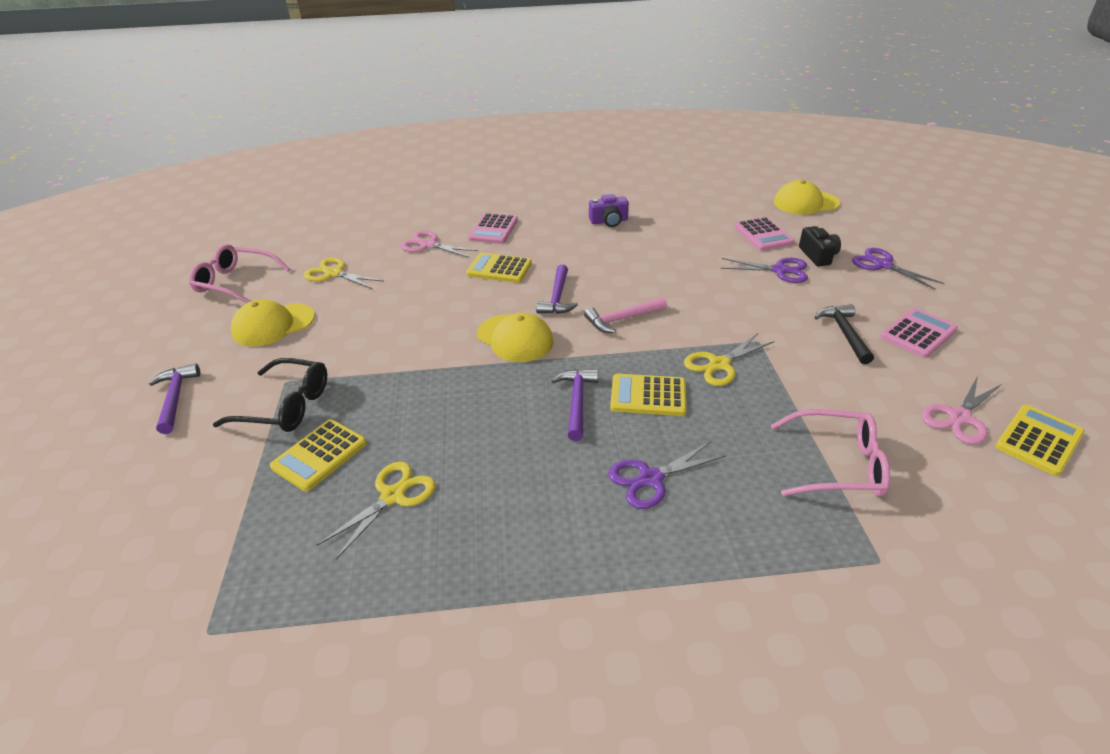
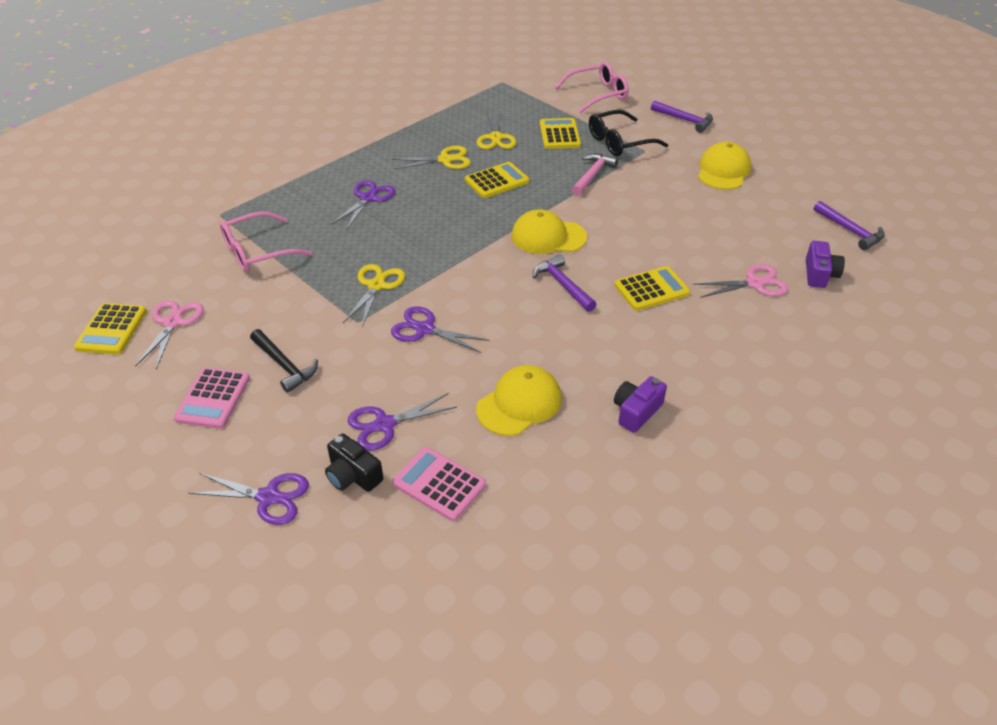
camera: 140 degrees right, 5 degrees up
pink glasses [189,244,290,303] -> pink glasses moved to [555,62,629,113]
yellow scissors [304,257,383,289] -> yellow scissors moved to [392,146,471,169]
pink calculator [468,213,518,244] -> none
purple hammer [552,369,598,441] -> purple hammer moved to [814,201,885,250]
pink hammer [584,297,667,333] -> pink hammer moved to [572,154,618,196]
yellow calculator [610,374,686,416] -> yellow calculator moved to [465,162,529,198]
yellow cap [774,180,840,215] -> yellow cap moved to [476,365,562,436]
none -> purple scissors [391,306,490,353]
none -> purple camera [806,241,845,288]

